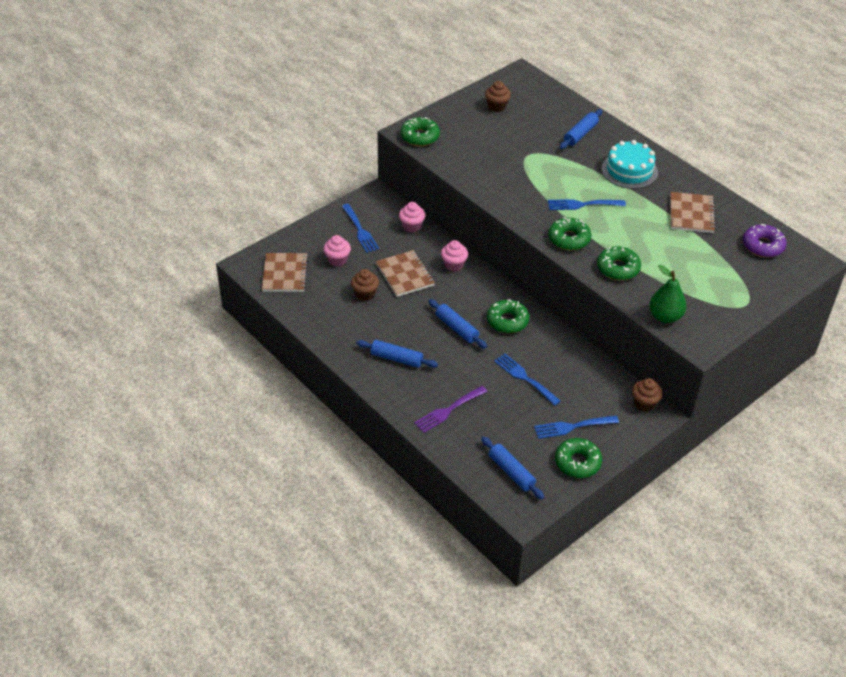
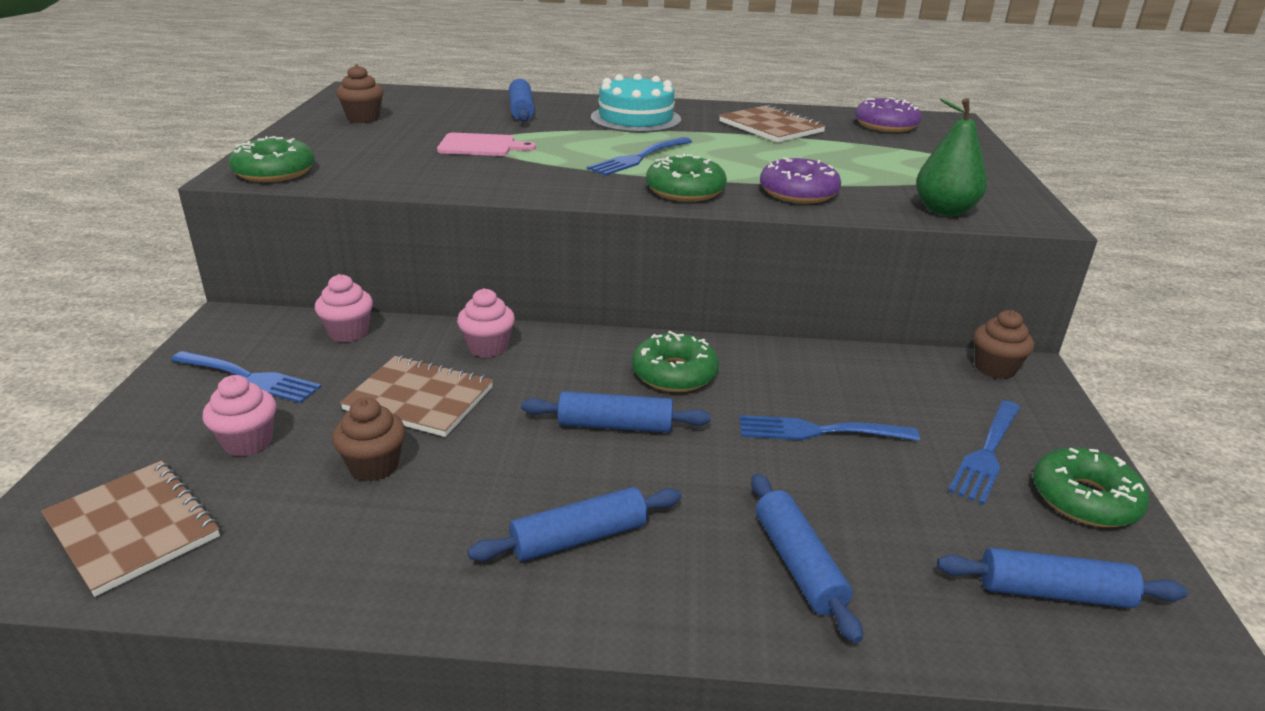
camera: 45 degrees left, 15 degrees down
purple fork [414,386,487,433] -> blue rolling pin [751,473,863,643]
green donut [597,246,641,280] -> purple donut [760,157,841,203]
none -> pink cutting board [437,133,536,156]

